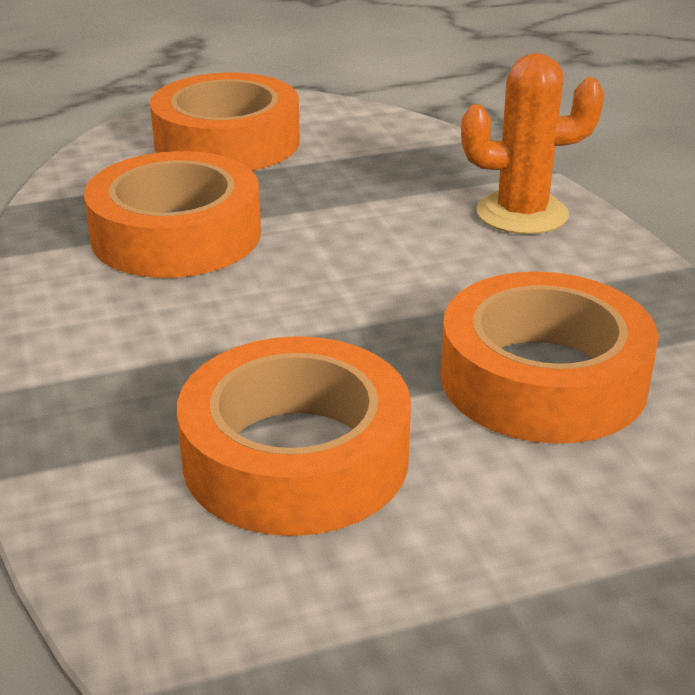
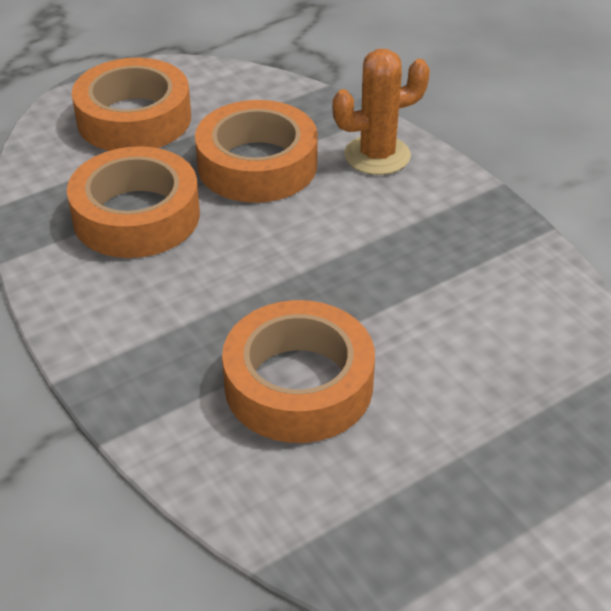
camera: 15 degrees left, 10 degrees up
orange tape [440,272,659,444] -> orange tape moved to [195,100,318,203]

